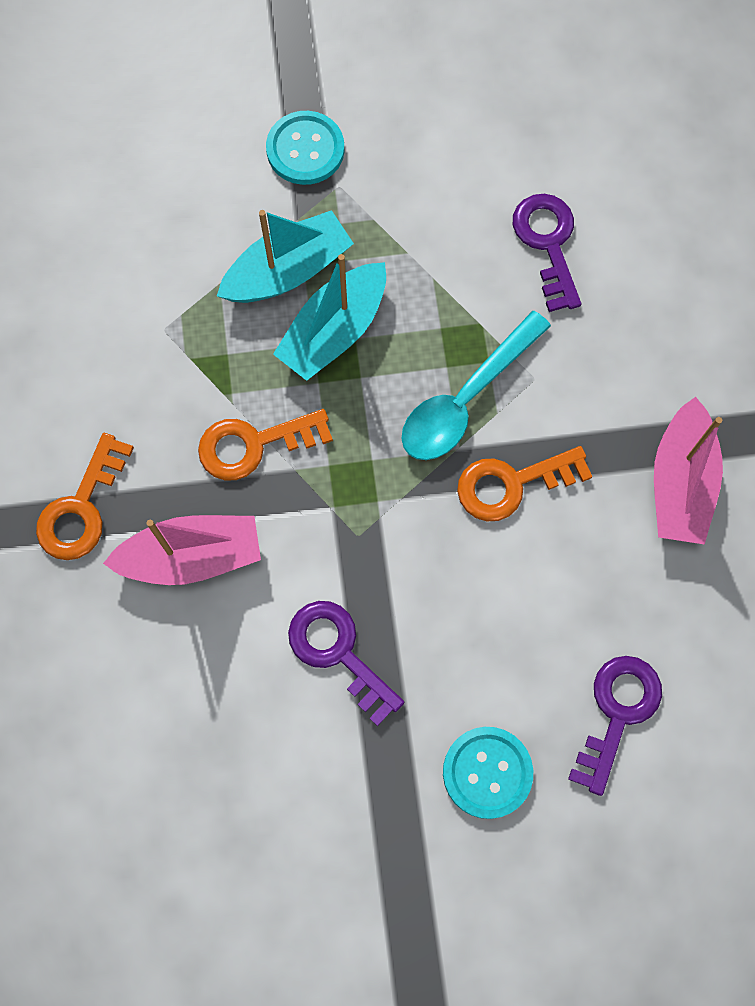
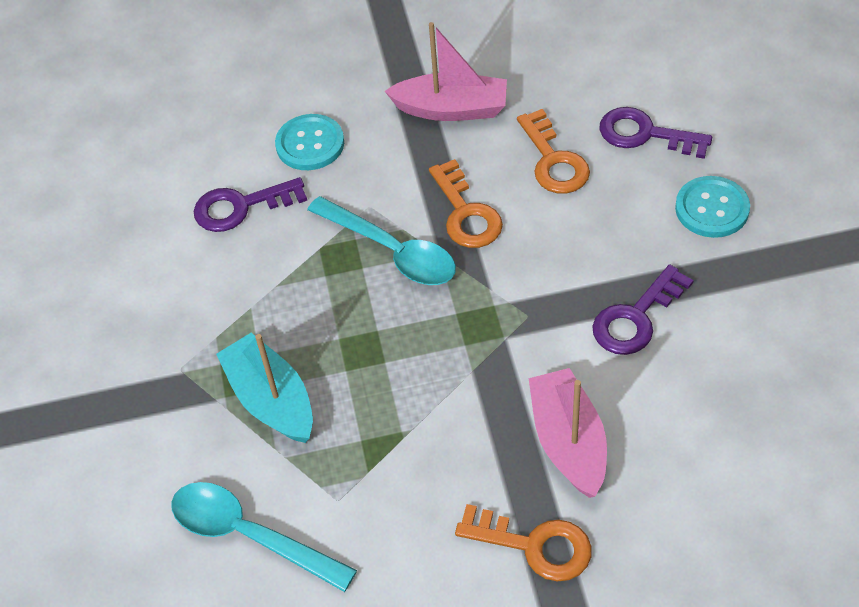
camera: 90 degrees left, 20 degrees down
orange key [198,409,333,480] -> orange key moved to [517,109,590,194]
turquoise button [266,111,344,185] -> turquoise button moved to [275,114,344,170]
turquoise boat [273,254,386,381] -> none
none -> turquoise spoon [171,482,357,592]

